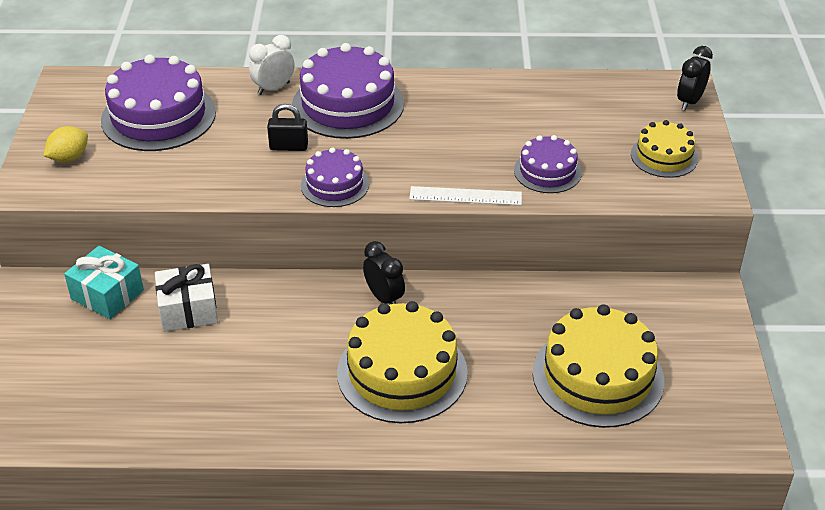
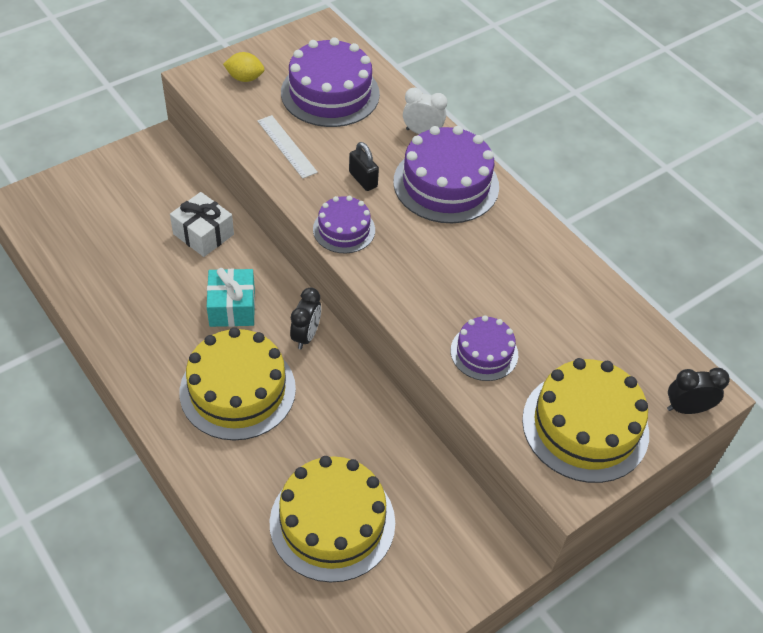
camera: 50 degrees right, 10 degrees up
turquoise gift [64,246,144,319] -> turquoise gift moved to [207,268,255,327]
white ruler [409,186,522,205] -> white ruler moved to [257,115,318,179]
yellow cake [631,120,698,178] -> yellow cake [522,358,649,483], size x1.78

